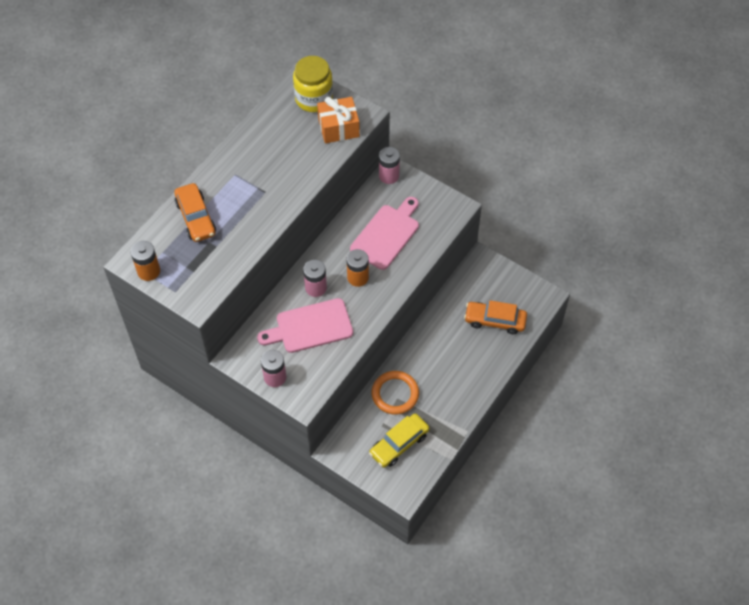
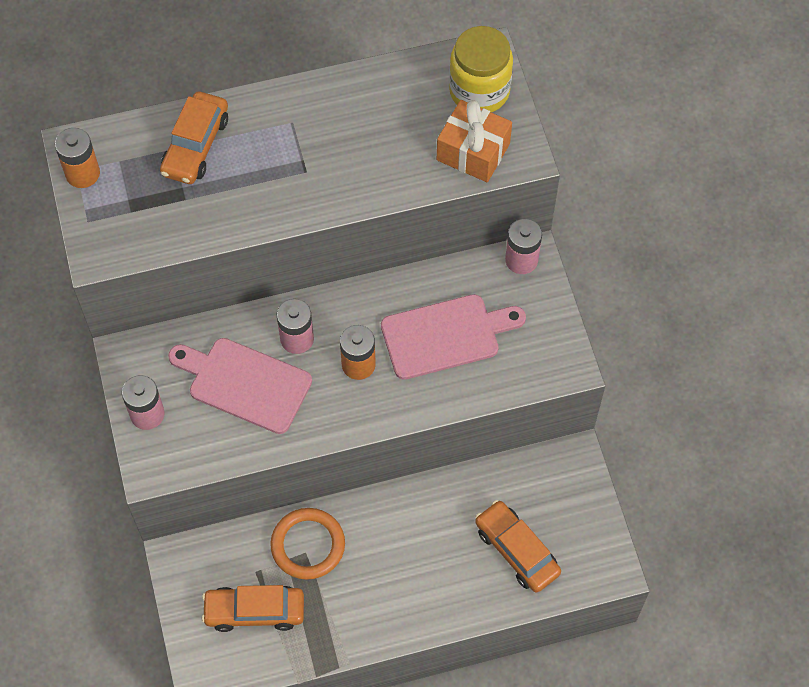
camera: 40 degrees right, 5 degrees up
yellow car [369,413,429,468] -> orange car [202,585,304,632]

